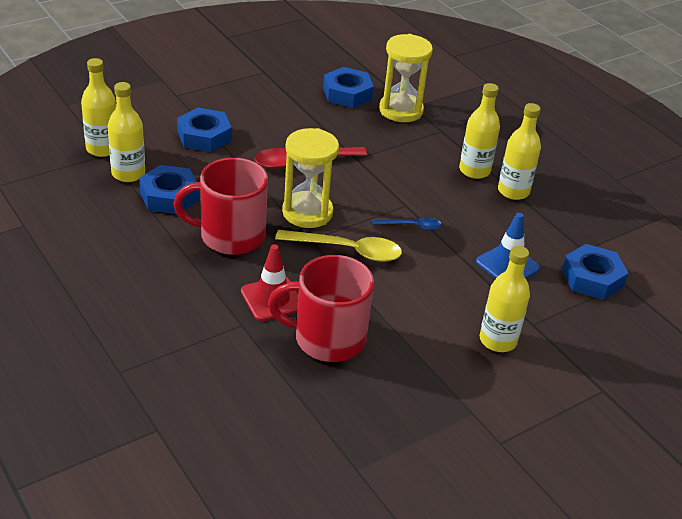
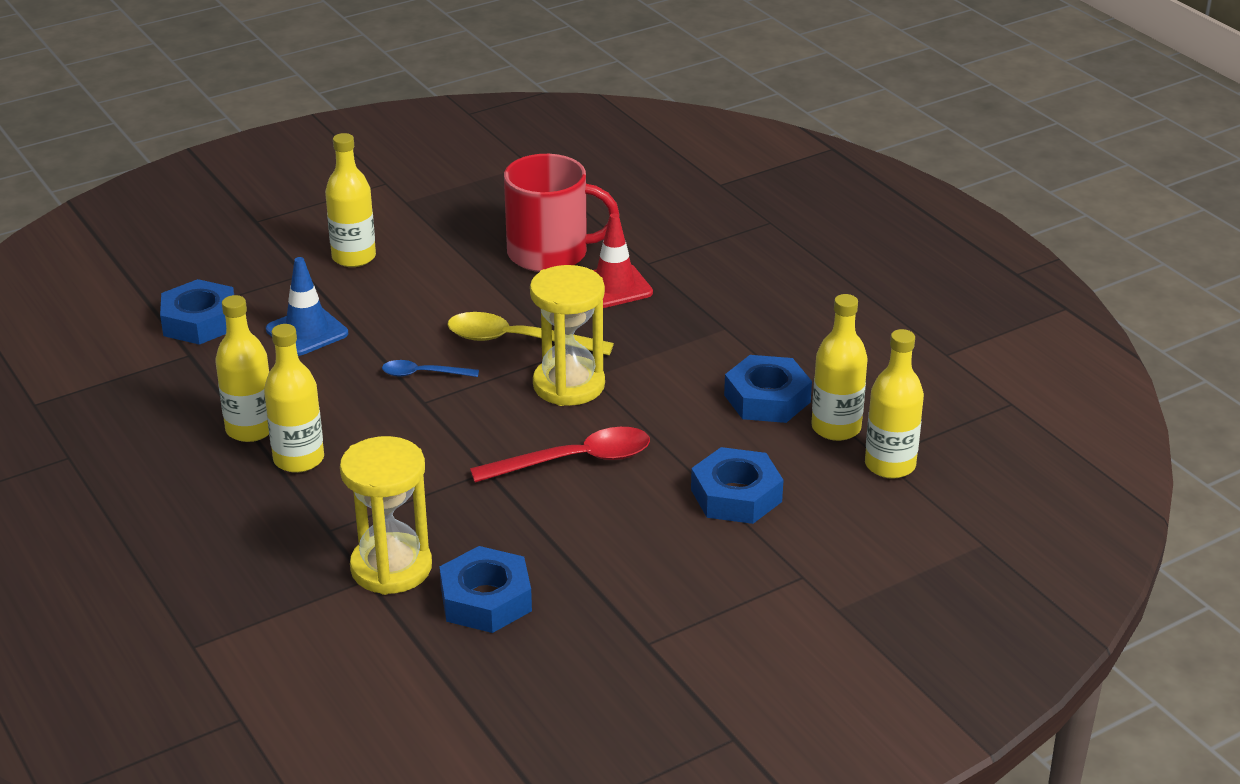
camera: 175 degrees left, 5 degrees down
red mug [173,158,268,255] -> none

